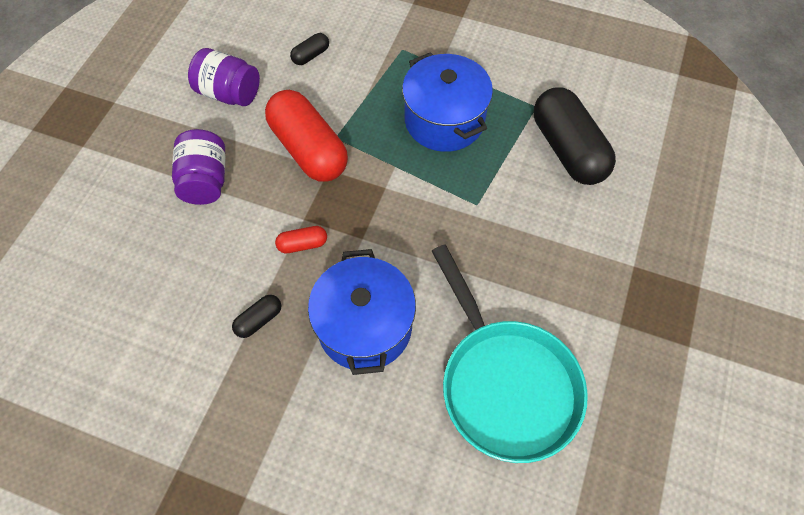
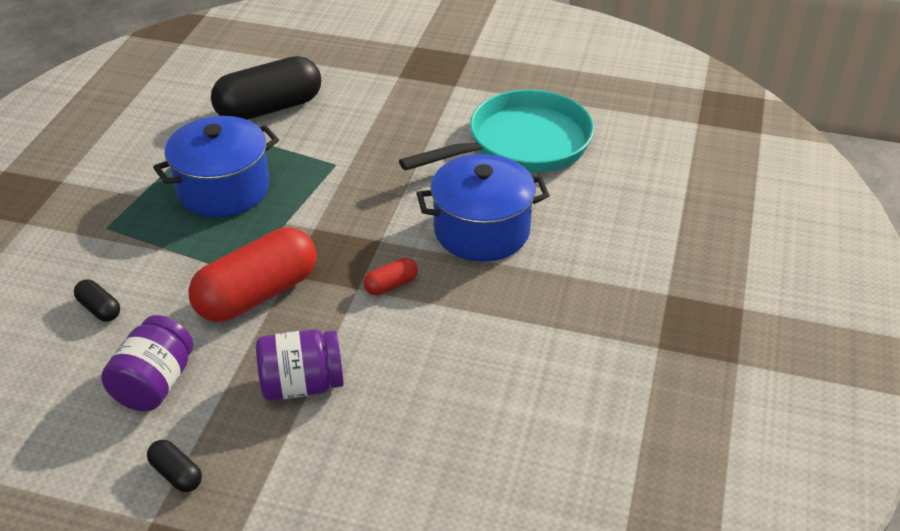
camera: 95 degrees left, 20 degrees down
black capsule [232,295,281,338] -> black capsule moved to [147,440,202,492]
red capsule [275,226,327,253] -> red capsule turned 75 degrees clockwise [364,258,418,295]

